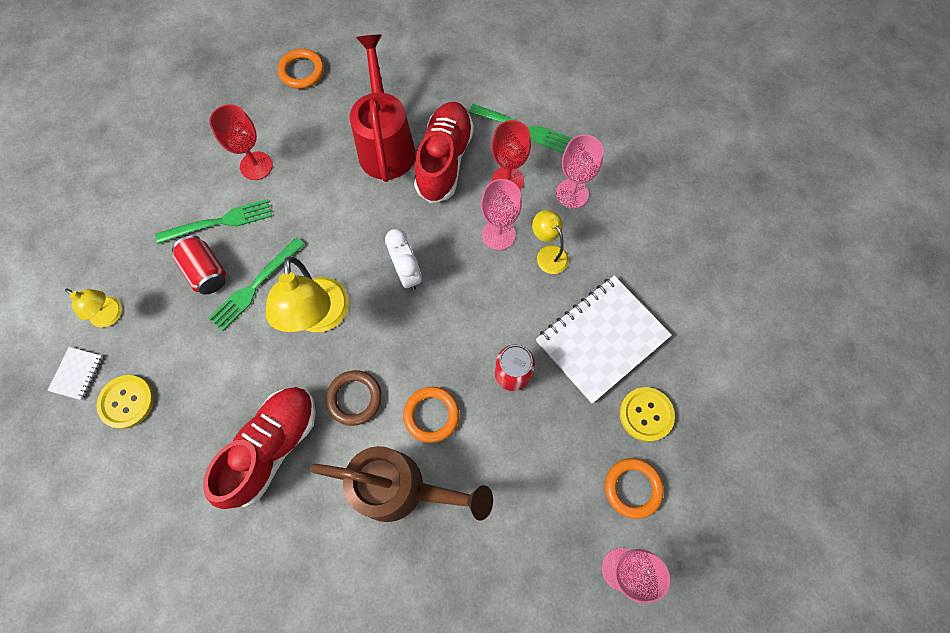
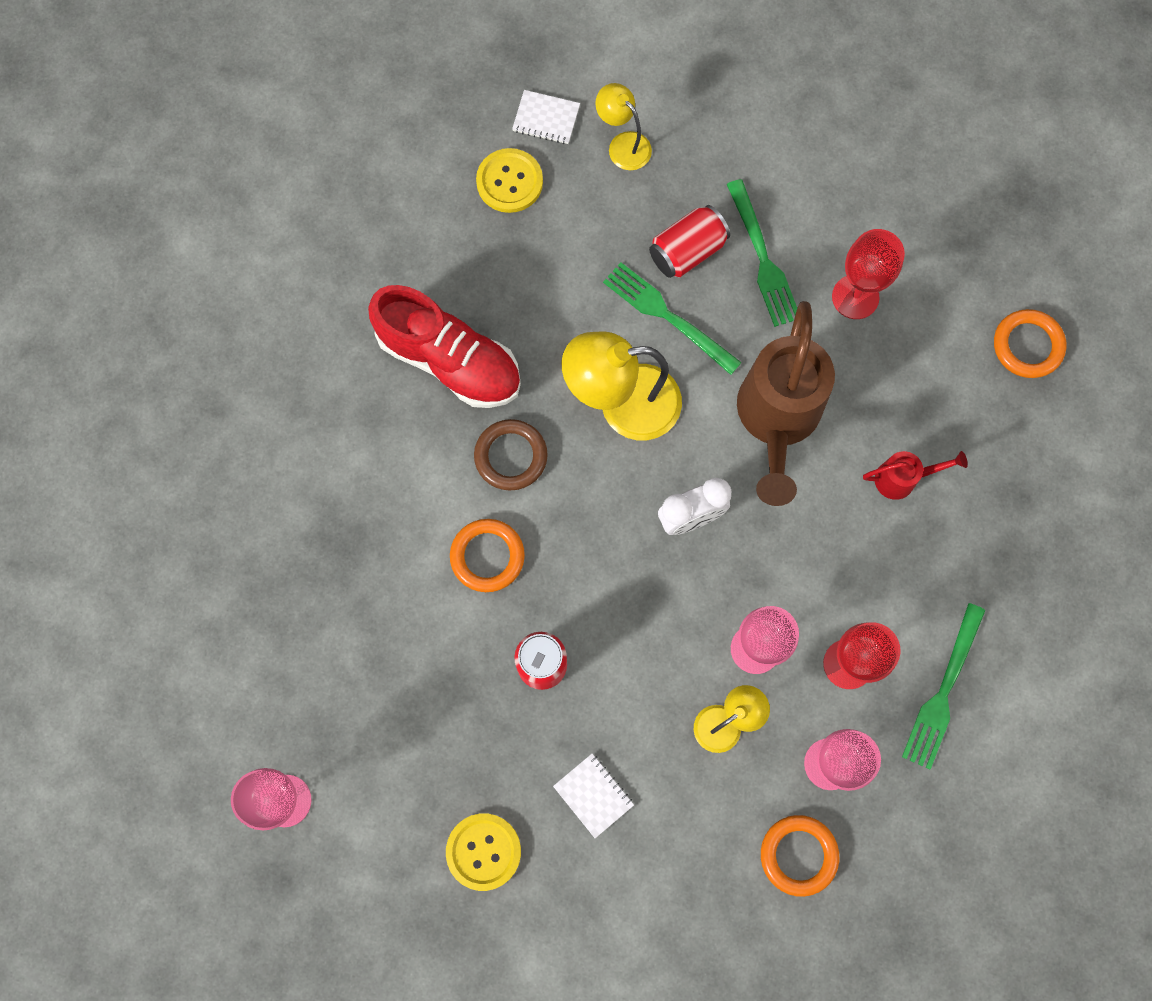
camera: 90 degrees right, 5 degrees up
yellow lamp [65,289,122,328] -> yellow lamp turned 105 degrees clockwise [595,83,652,170]
brown watering can [310,446,493,522] -> brown watering can moved to [737,301,835,506]
red watering can [350,35,416,182] -> red watering can [863,451,968,500], size x0.46
red shoe [414,102,474,203] -> none
white notebook [536,276,672,403] -> white notebook [553,754,634,838], size x0.43
orange ring [605,458,664,519] -> orange ring moved to [761,815,839,897]

